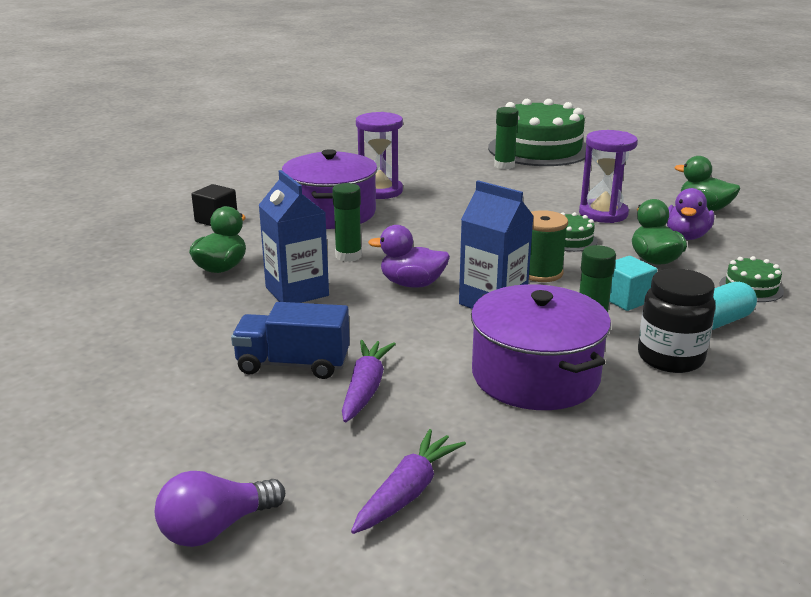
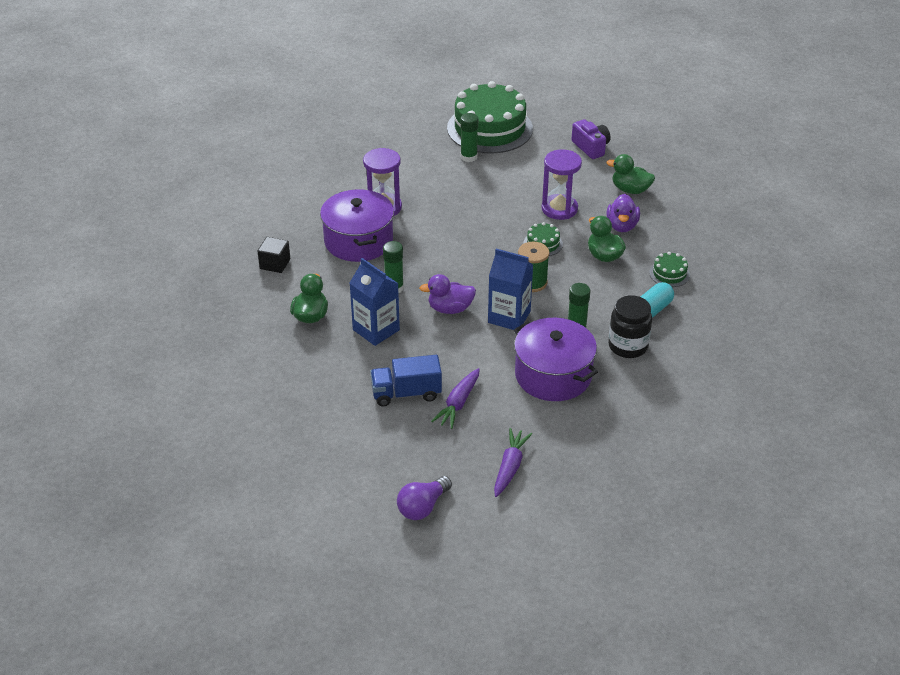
camera: 15 degrees left, 15 degrees up
purple carrot [342,340,396,422] -> purple carrot turned 150 degrees counterclockwise [431,368,480,429]
turquoise cube [609,256,657,311] -> none
none -> purple camera [571,119,610,159]

